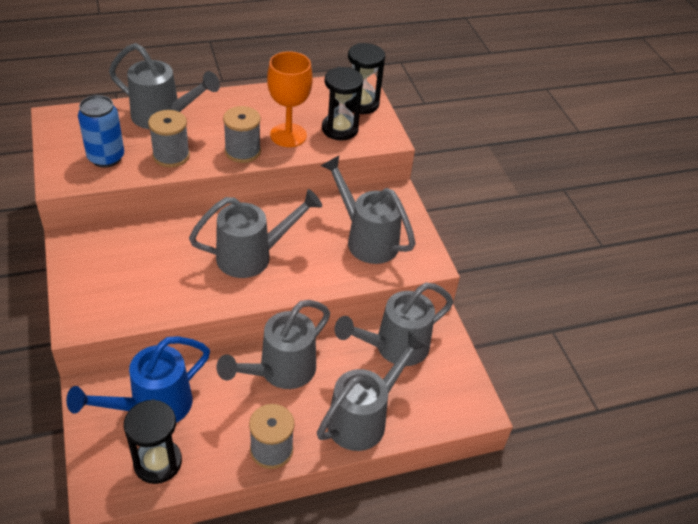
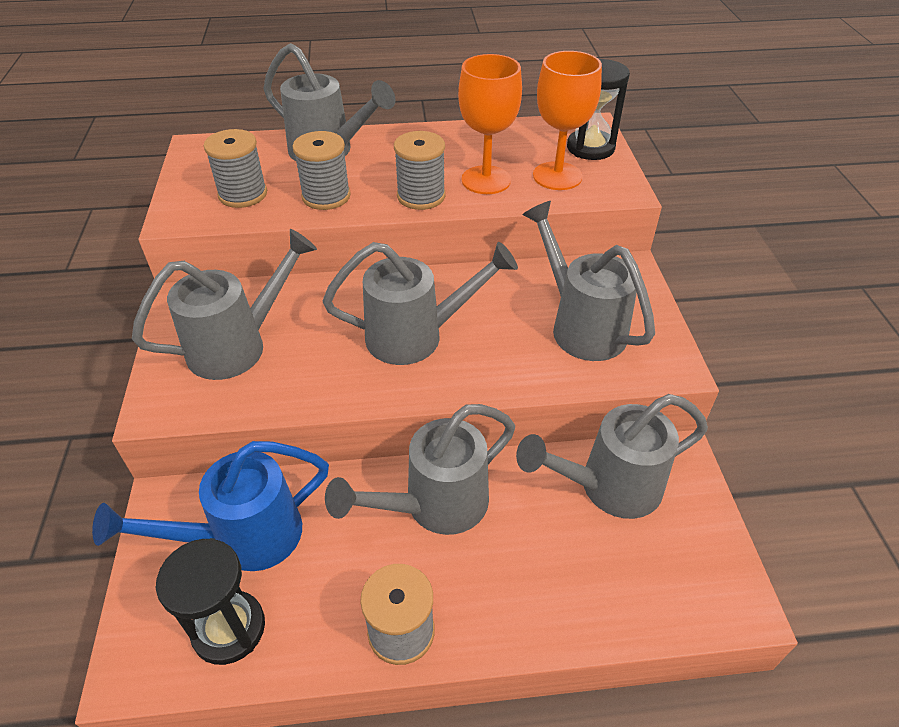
camera: 15 degrees right, 0 degrees up
blue can [78,95,124,168] -> grey spool [204,129,267,208]
grey watering can [317,331,428,451] -> grey watering can moved to [132,229,317,380]
black hourglass [322,67,364,140] -> orange goblet [533,51,602,190]

